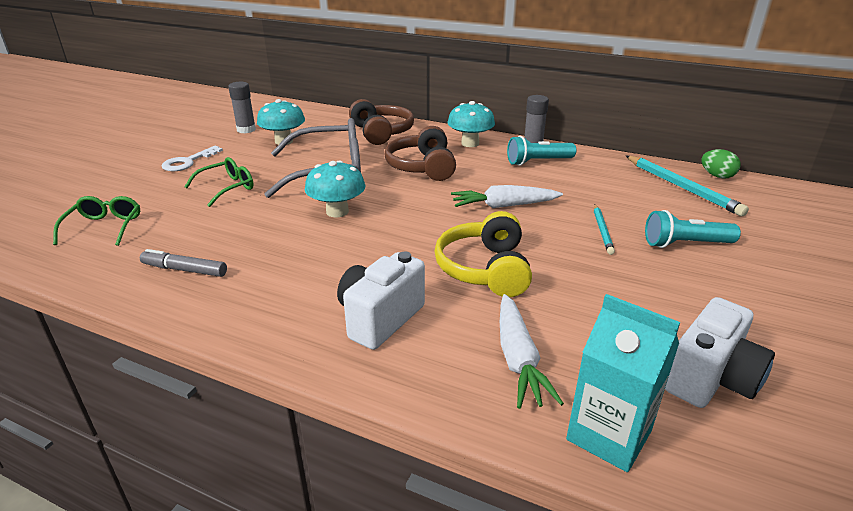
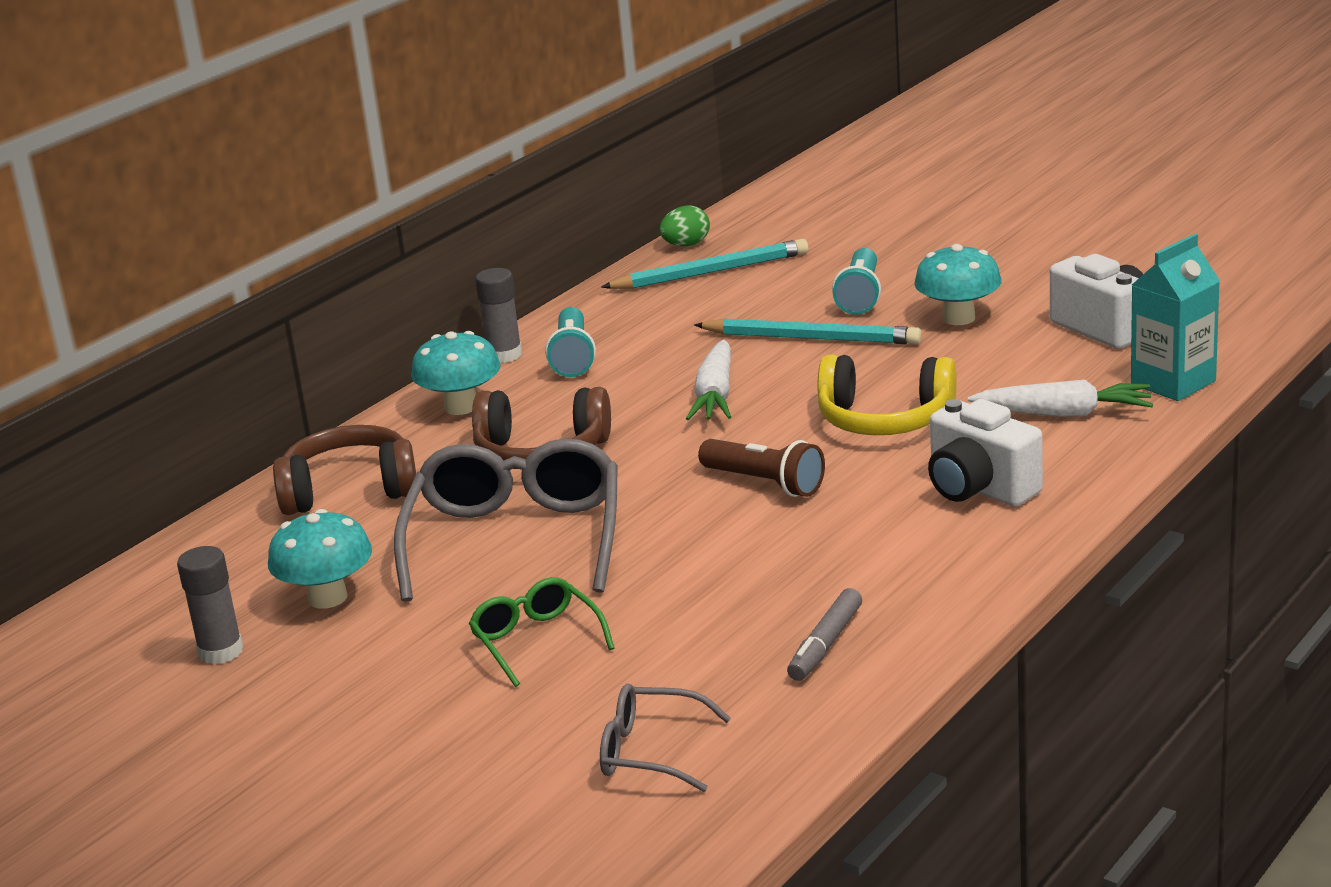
camera: 75 degrees left, 5 degrees down
green glasses [53,196,140,246] -> grey glasses [600,683,731,792]
white key [162,146,223,171] -> none
turquoise mushroom [305,160,365,217] -> turquoise mushroom moved to [914,244,1002,325]
turquoise pencil [594,204,615,255] -> turquoise pencil [694,318,922,344], size x1.75
none -> brown flashlight [698,439,825,497]

